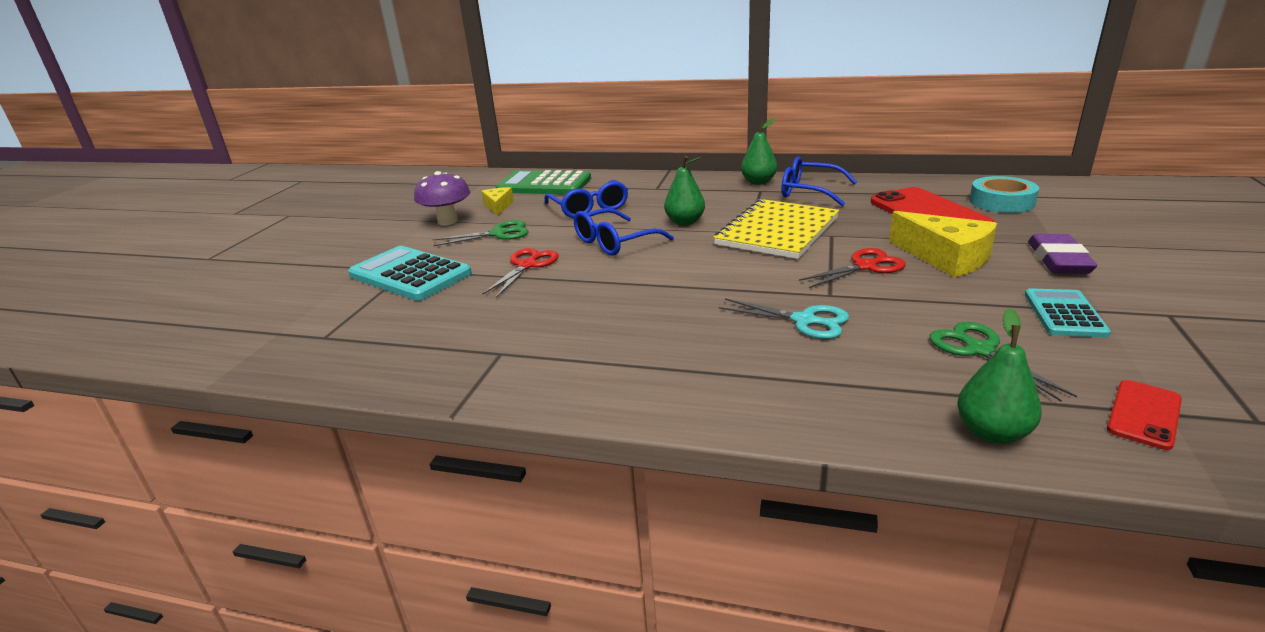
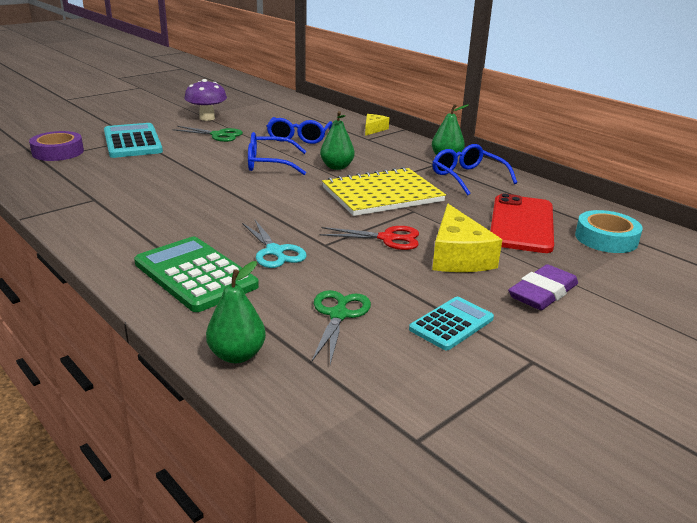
camera: 30 degrees right, 0 degrees up
yellow cheese [482,187,514,216] -> yellow cheese moved to [365,114,389,136]
red scissors [482,248,559,298] -> none
green calculator [496,170,591,194] -> green calculator moved to [134,237,259,312]
red phone [1107,380,1182,450] -> none
none -> purple tape [29,131,84,161]

